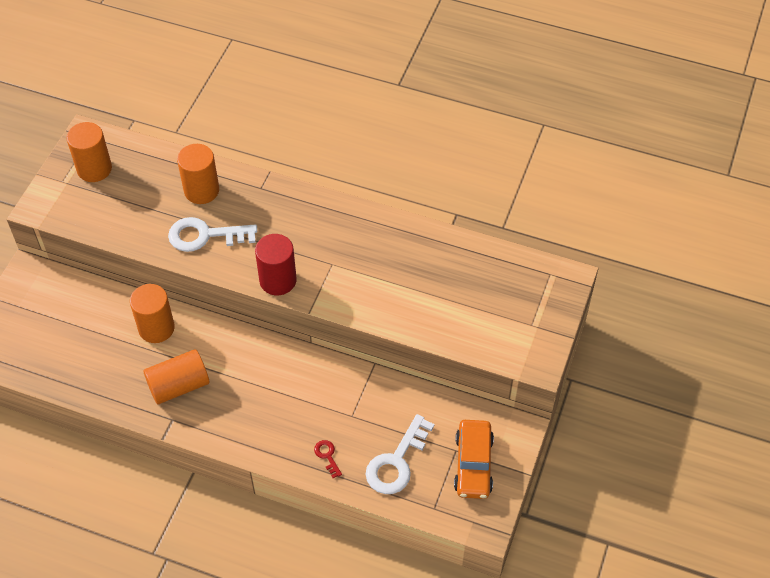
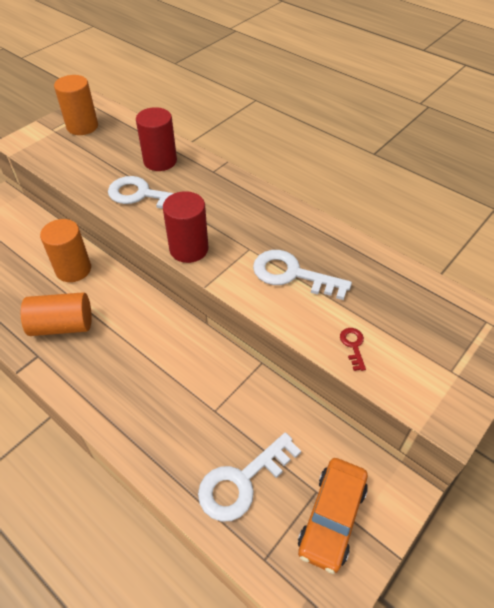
camera: 20 degrees right, 5 degrees down
orange cylinder [177,144,219,204] -> red cylinder [136,107,177,171]
red key [314,440,342,478] -> red key moved to [340,328,366,371]
none -> white key [253,250,352,300]

